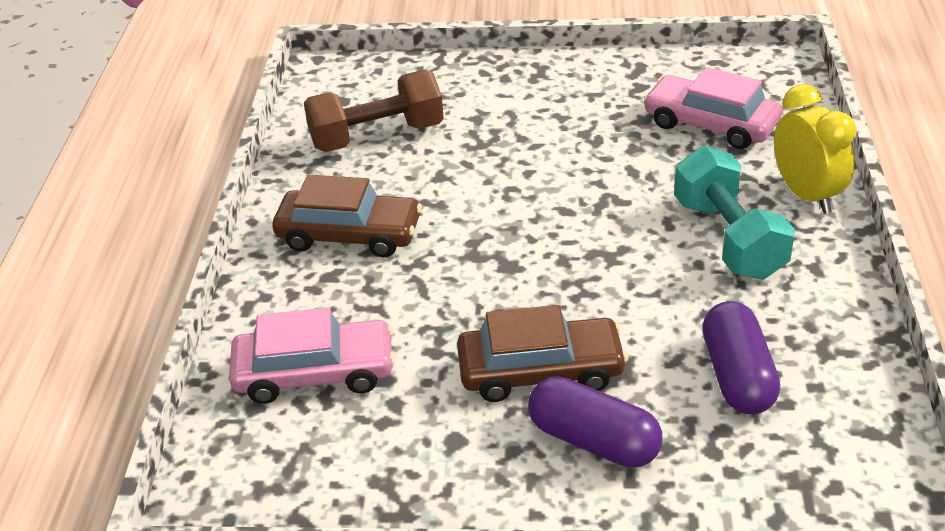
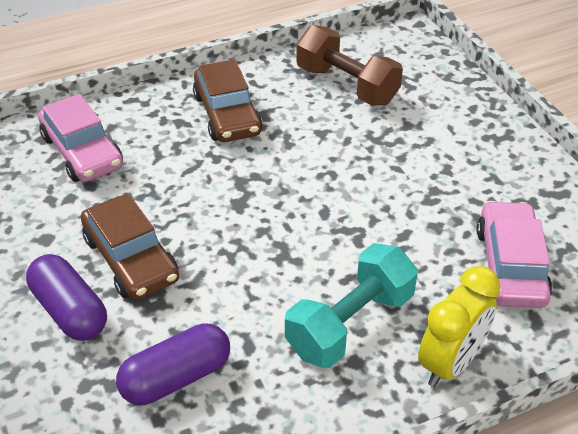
camera: 60 degrees right, 5 degrees up
purple capsule [528,376,662,468] -> purple capsule turned 45 degrees counterclockwise [26,254,107,341]

